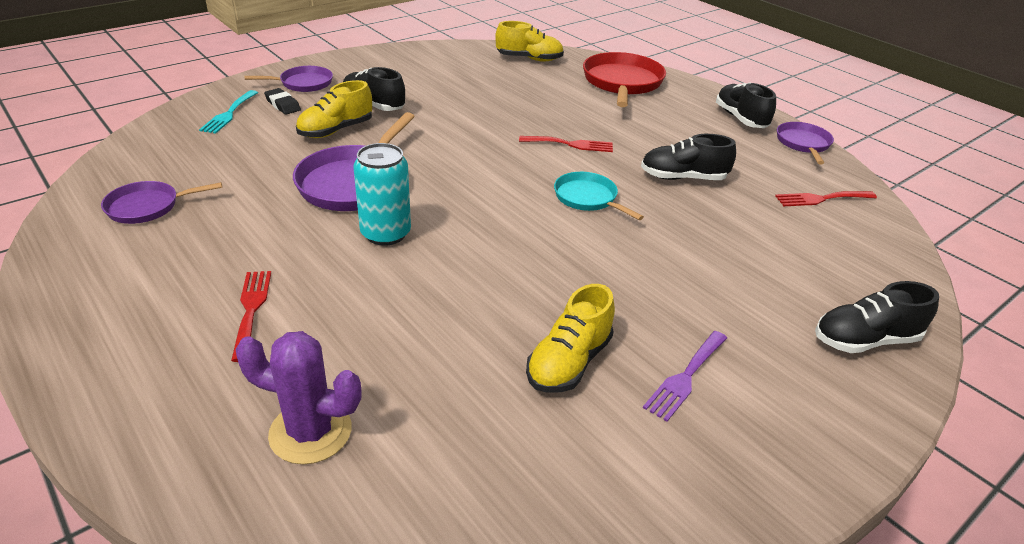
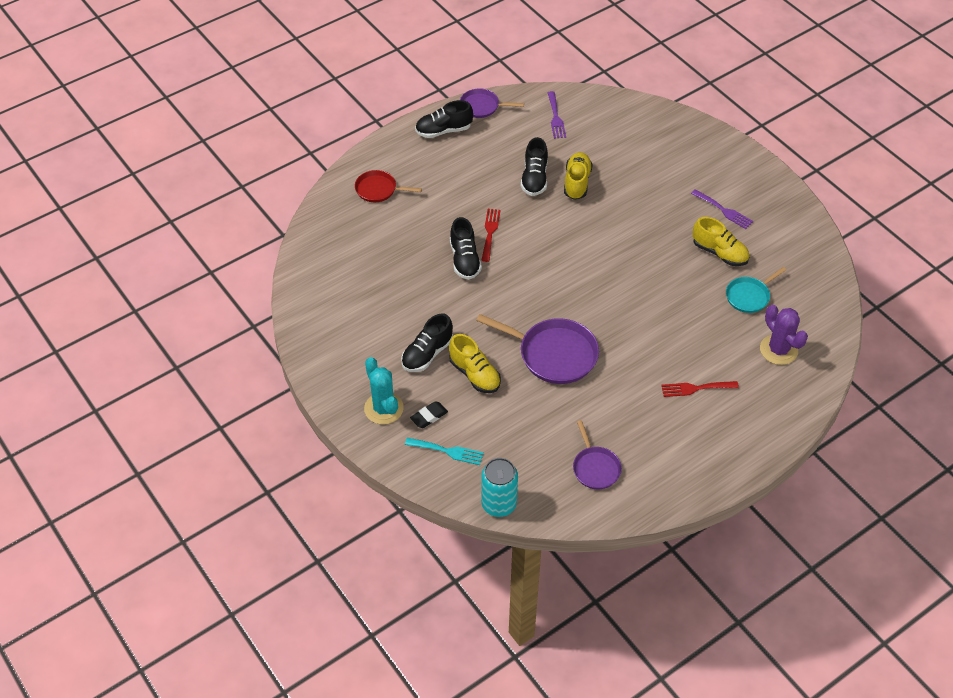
camera: 85 degrees left, 15 degrees up
purple cactus [236,331,361,464] -> purple cactus turned 45 degrees counterclockwise [760,305,808,365]
purple pan [244,66,333,92] -> turquoise cactus [364,357,404,425]
turquoise can [353,143,411,246] -> turquoise can moved to [481,458,518,517]
yellow shoe [495,21,564,62] -> yellow shoe moved to [564,152,593,200]
turquoise pan [554,172,644,220] -> turquoise pan moved to [726,267,786,313]
red pan [583,52,666,107] -> red pan [355,170,422,202], size x0.58
red fork [775,191,877,206] -> purple fork [548,91,566,139]
black shoe [815,281,939,353] -> black shoe moved to [450,217,482,279]

